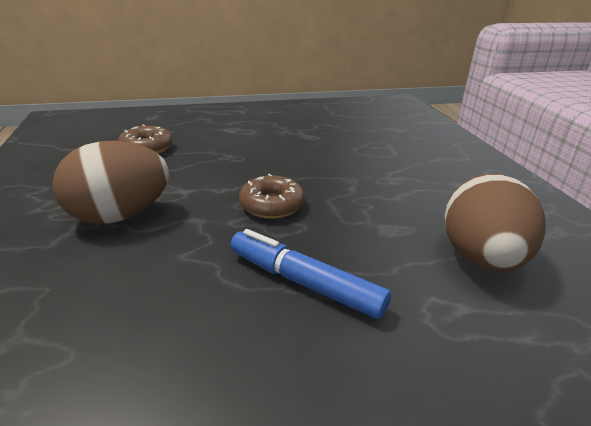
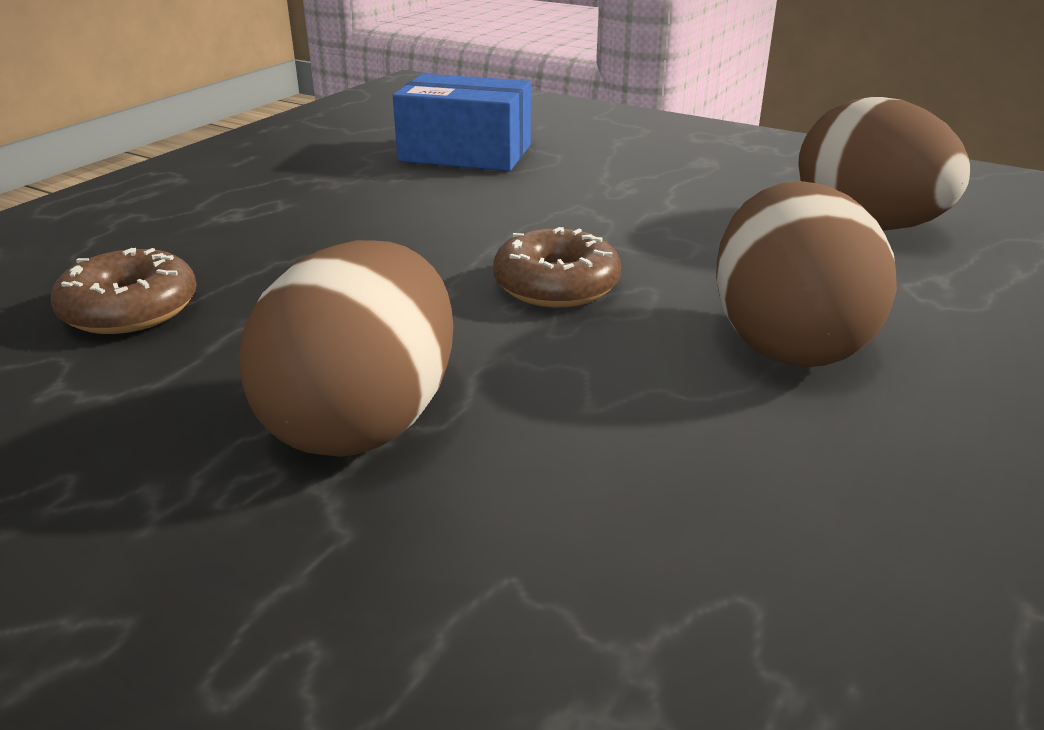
camera: 45 degrees left, 0 degrees up
blue marker [230,229,391,319] -> brown egg [716,181,897,367]
none -> blue box [393,74,531,171]

